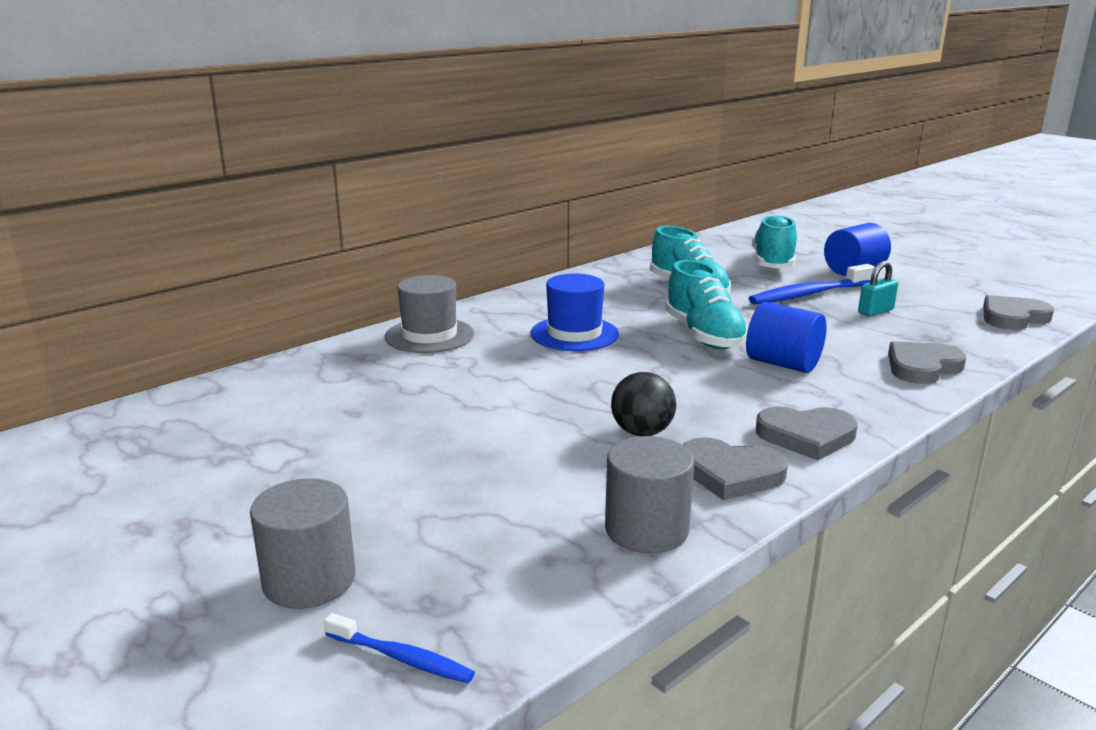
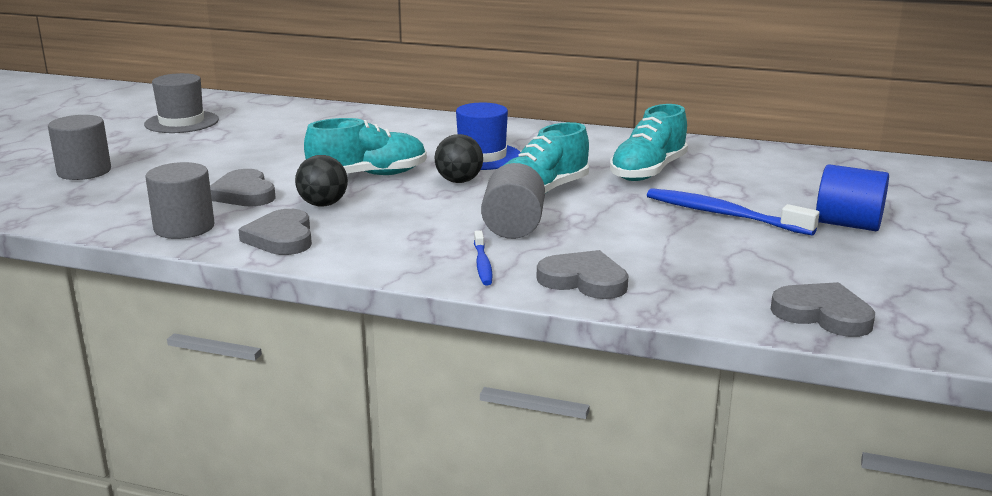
camera: 60 degrees right, 0 degrees up
blue toothbrush [324,613,475,683] -> blue toothbrush moved to [474,230,492,285]
grey hat [385,275,474,353] -> grey hat moved to [144,73,219,133]
blue cylinder [746,302,827,373] -> grey cylinder [481,163,545,239]
turquoise shoe [752,214,797,269] -> turquoise shoe moved to [304,118,427,175]
grey heart [756,407,858,460] -> grey heart moved to [210,169,276,206]
turquoise padlock [858,261,898,316] -> none
none -> black ball [434,134,483,183]

